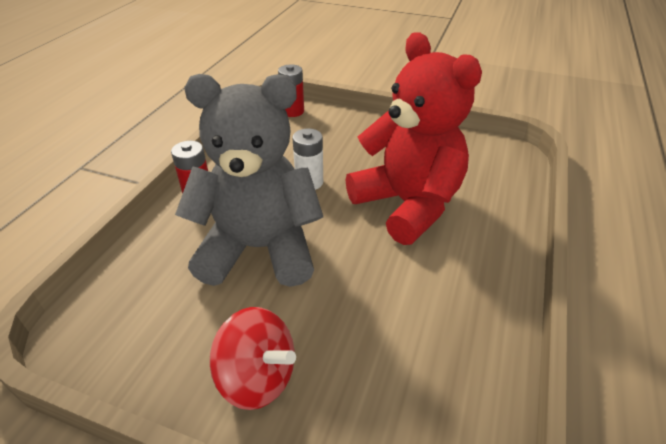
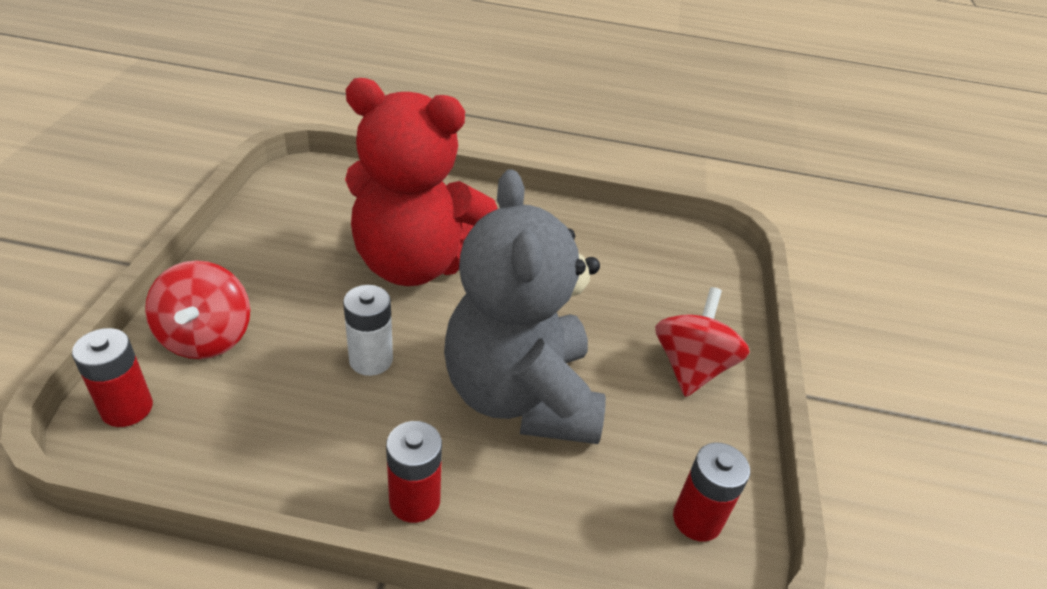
camera: 105 degrees left, 0 degrees up
red teddy bear [346,32,482,245] -> red teddy bear turned 120 degrees counterclockwise [345,78,498,286]
none -> red spinning top [145,260,250,359]
none -> red battery [673,442,750,542]

